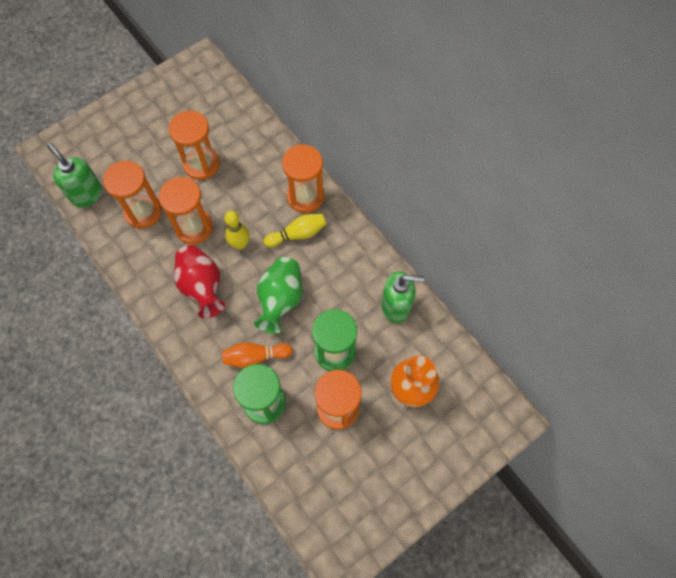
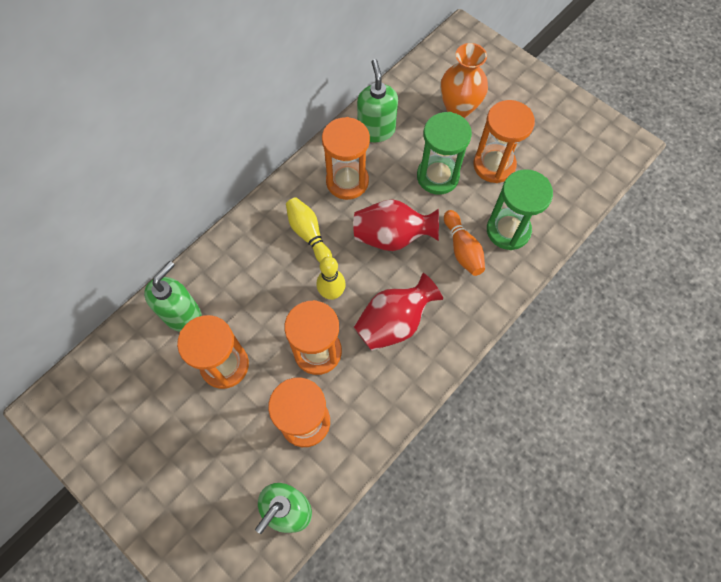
camera: 100 degrees left, 0 degrees up
green vase [254,257,302,334] -> red vase [353,199,439,251]
orange hourglass [282,145,324,213] -> orange hourglass moved to [322,117,370,200]
none -> green soap dispenser [144,261,202,332]

